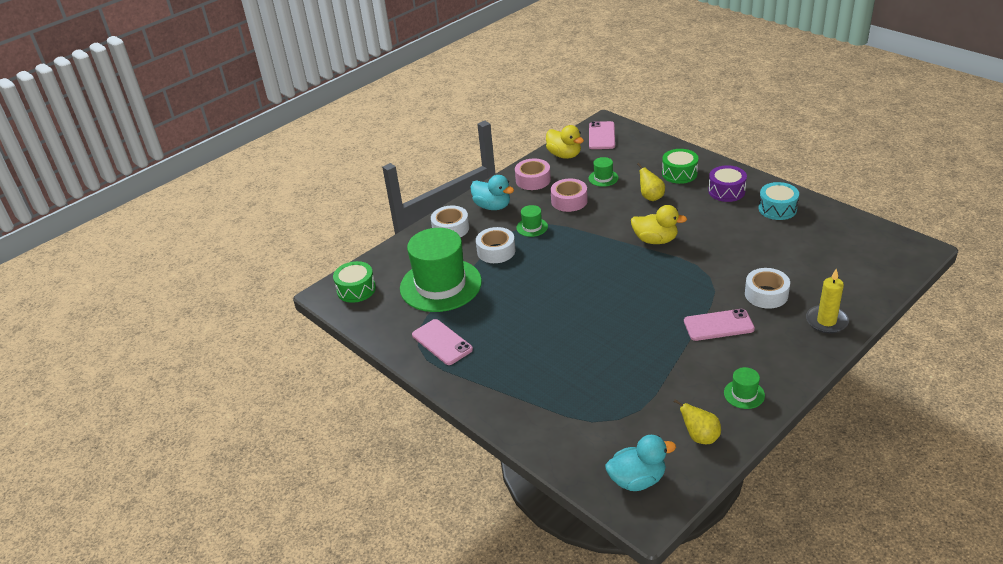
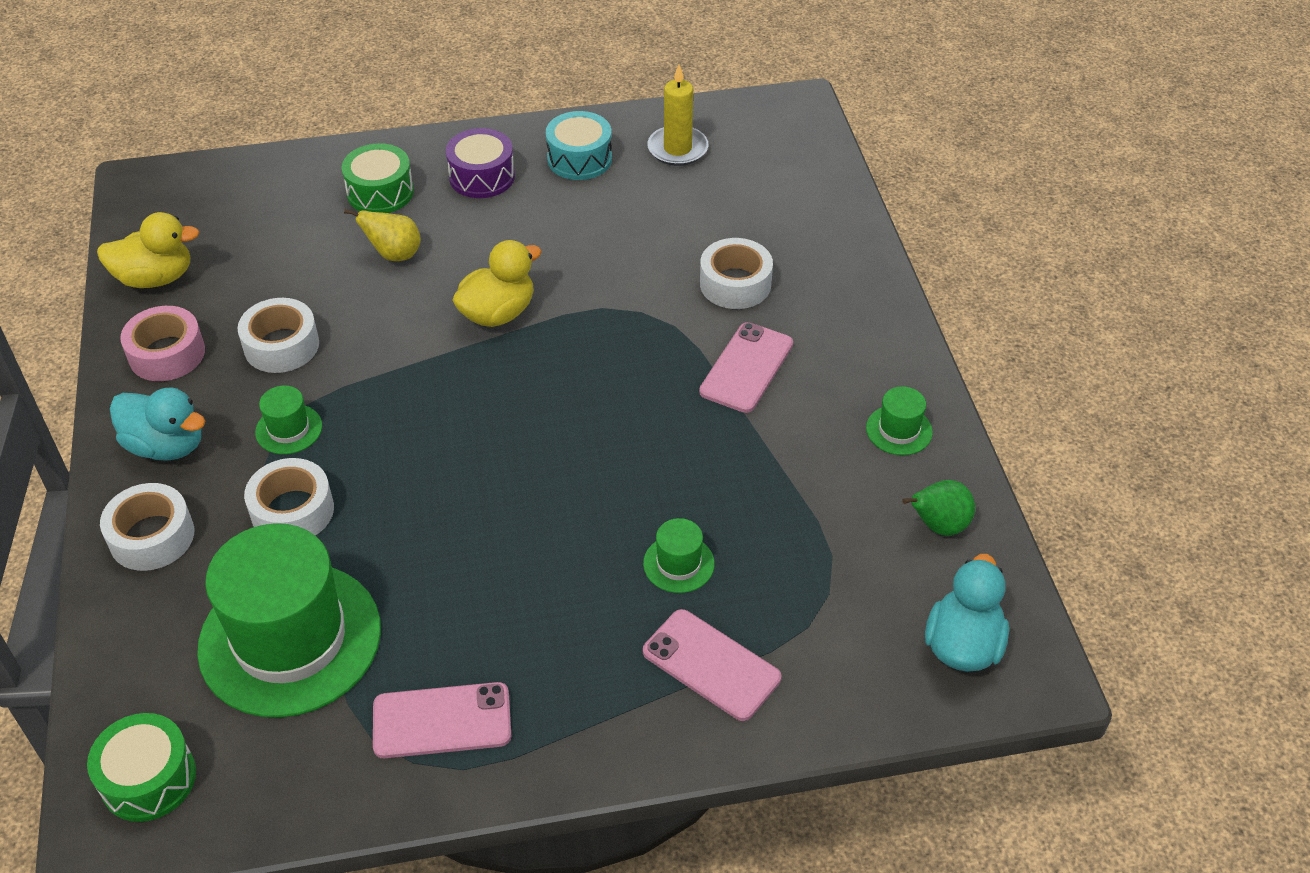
camera: 60 degrees left, 10 degrees up
turquoise duck [471,175,514,210] -> turquoise duck turned 45 degrees clockwise [110,388,206,461]
pink tape [551,179,588,212] -> white tape [237,298,319,373]
pink phone [589,121,615,149] -> pink phone moved to [643,609,781,721]
green hat [589,157,618,187] -> green hat moved to [643,518,715,593]
yellow pear [674,399,721,444] -> green pear [902,480,975,536]
yellow candle [806,268,849,333] -> yellow candle moved to [647,64,709,166]

